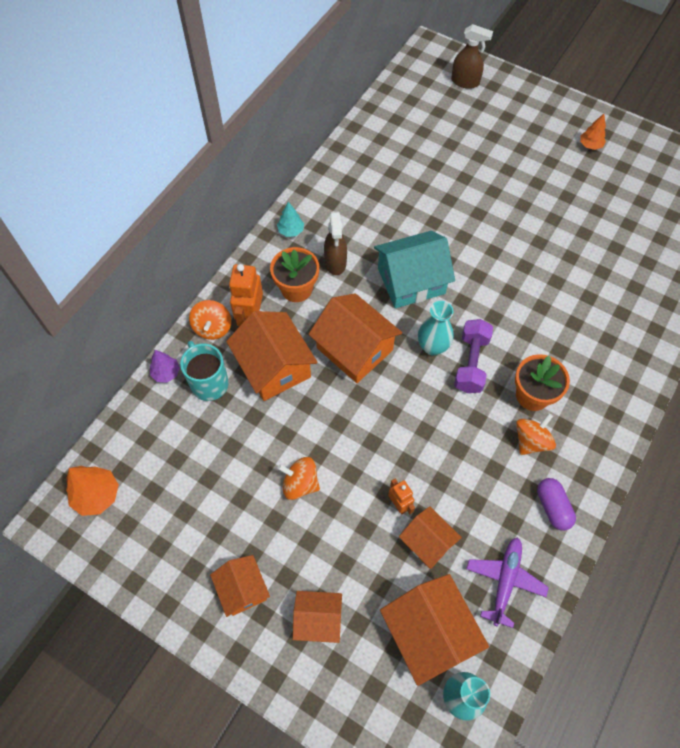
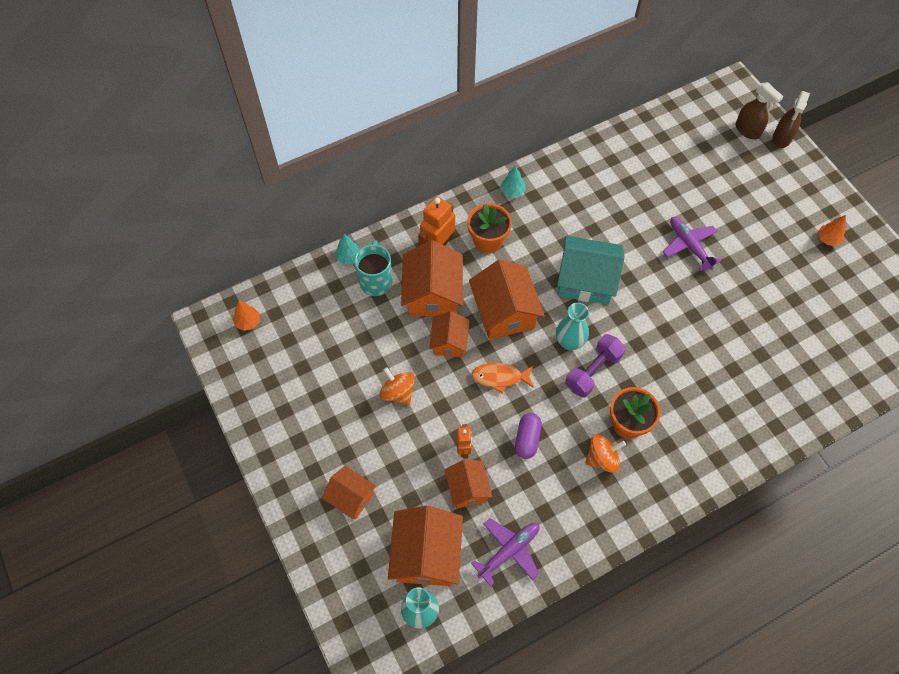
camera: 30 degrees right, 0 degrees up
orange tree [66,466,119,516] -> orange tree [233,301,260,331], size x0.64
purple tree [150,350,180,383] -> turquoise tree [335,234,360,265]
orange spinning top [189,300,231,340] -> none
orange house [210,555,270,617] -> orange house moved to [429,311,469,357]
brown spray bottle [324,212,347,275] -> brown spray bottle moved to [772,91,810,148]
purple capsule [537,478,576,531] -> purple capsule moved to [515,413,542,459]
none -> orange fish [471,363,534,393]
none -> purple plane [663,217,722,272]

